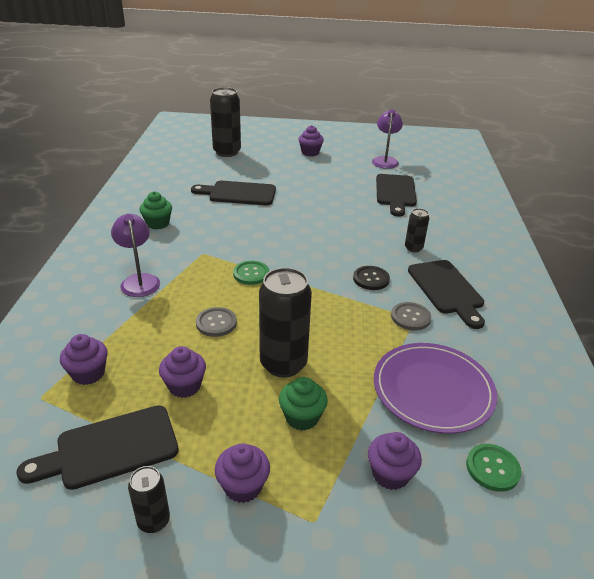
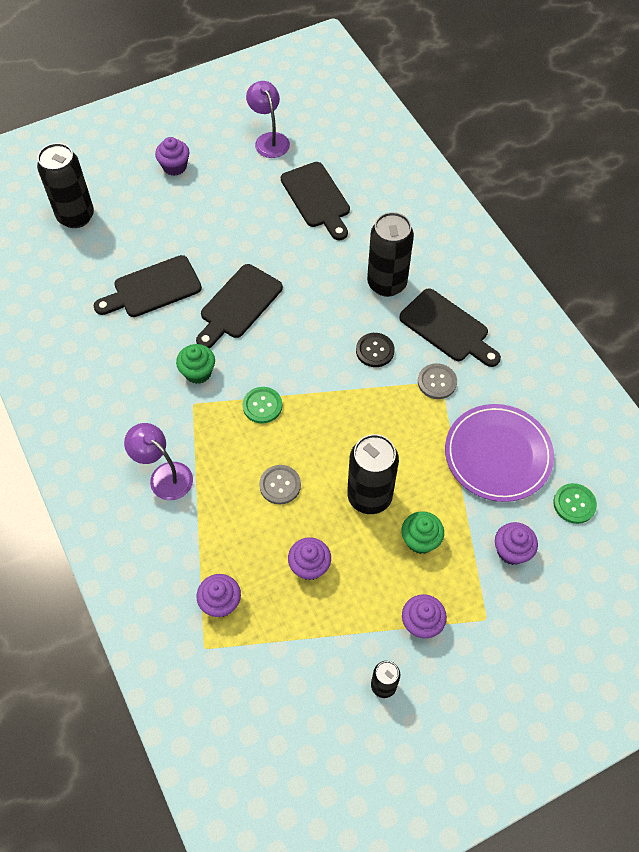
camera: 30 degrees left, 25 degrees up
black cutting board [16,405,179,490] -> black cutting board moved to [196,264,283,348]
green cupcake [139,191,172,230] -> green cupcake moved to [176,344,215,384]
black can [405,208,429,252] -> black can [367,212,414,297], size x1.93

